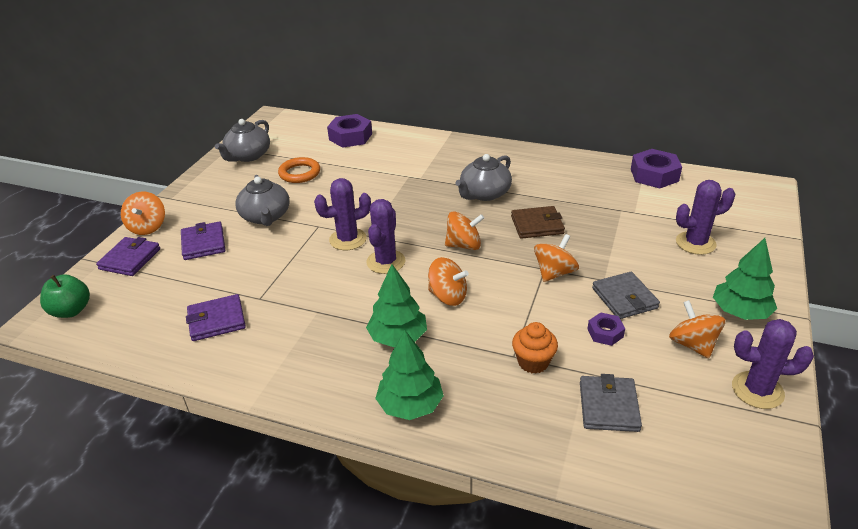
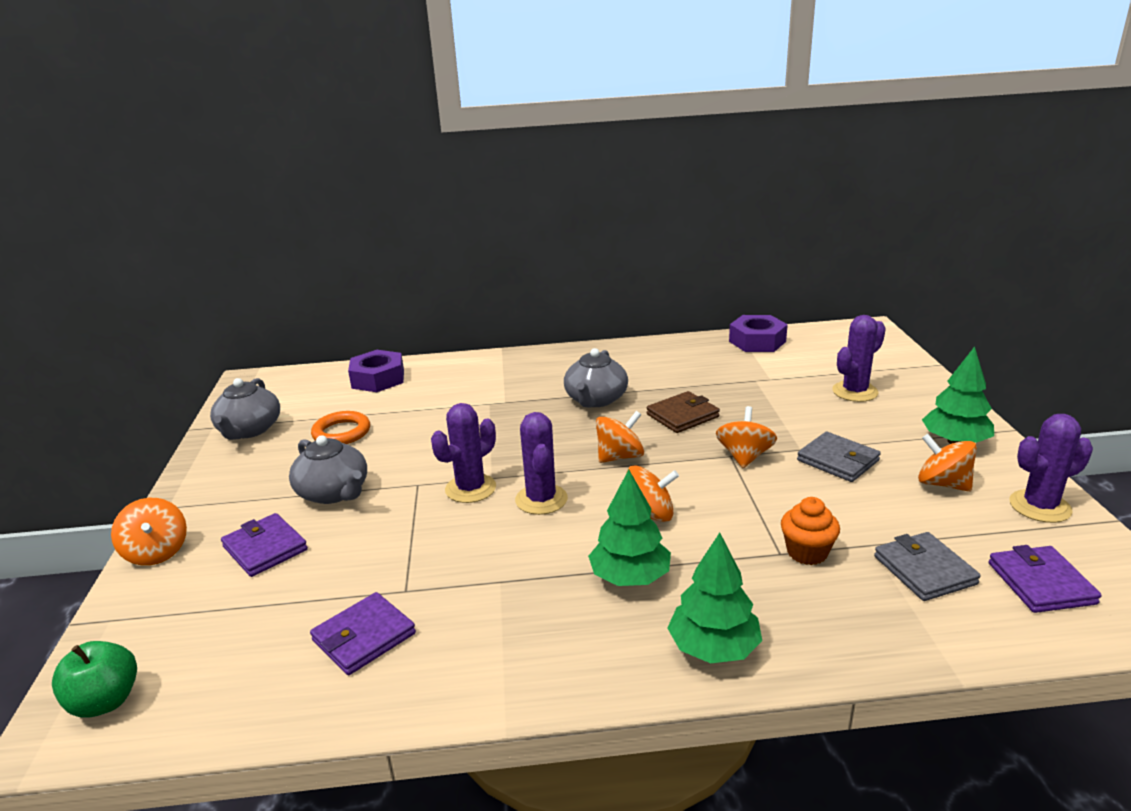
camera: 25 degrees left, 10 degrees down
purple wallet [96,237,160,276] -> purple wallet moved to [988,545,1101,613]
purple nut [587,312,625,346] -> none

